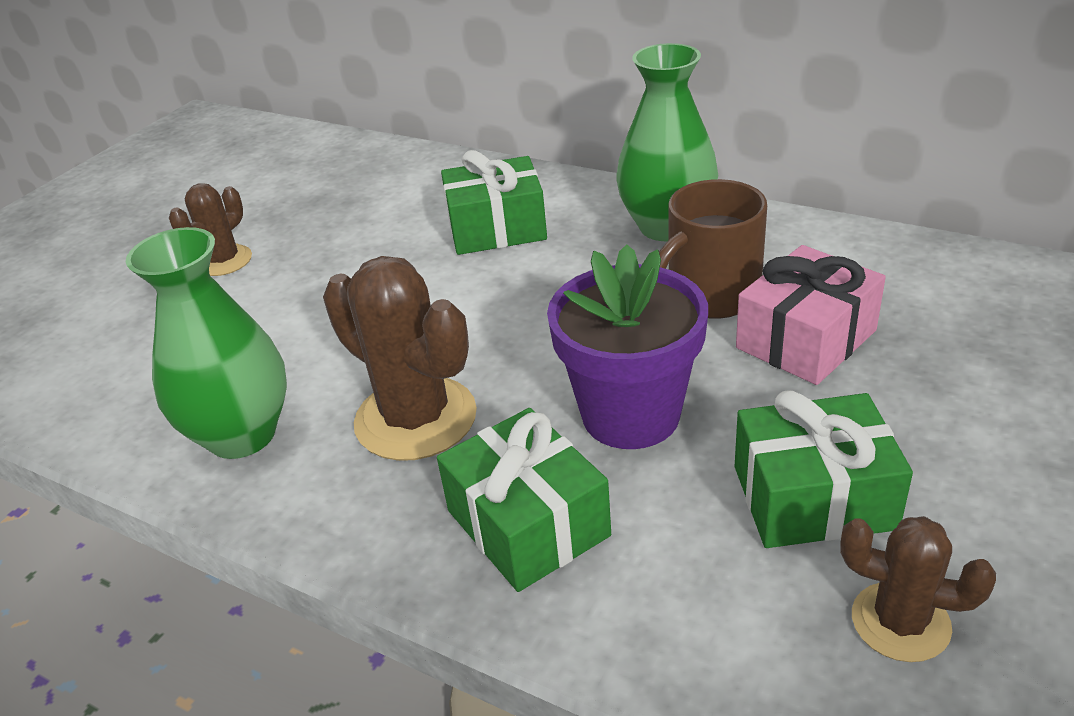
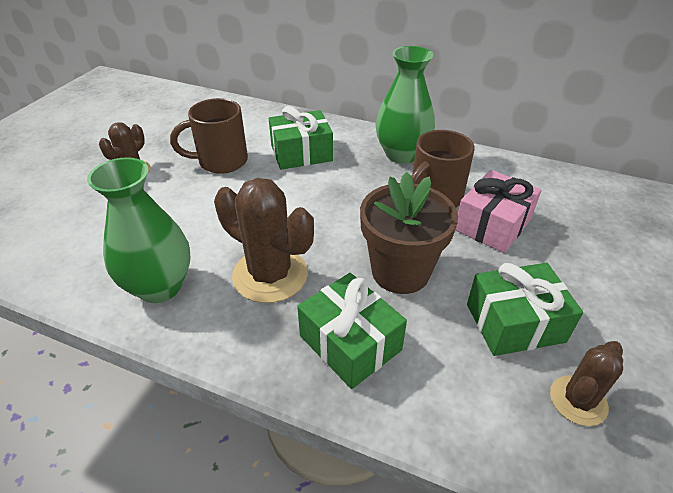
camera: 10 degrees left, 5 degrees up
purple flower pot [547,244,708,449] -> brown flower pot [360,172,458,294]
brown cactus [840,516,996,662] -> brown cactus turned 60 degrees counterclockwise [550,341,623,426]
none -> brown mug [170,98,248,174]

